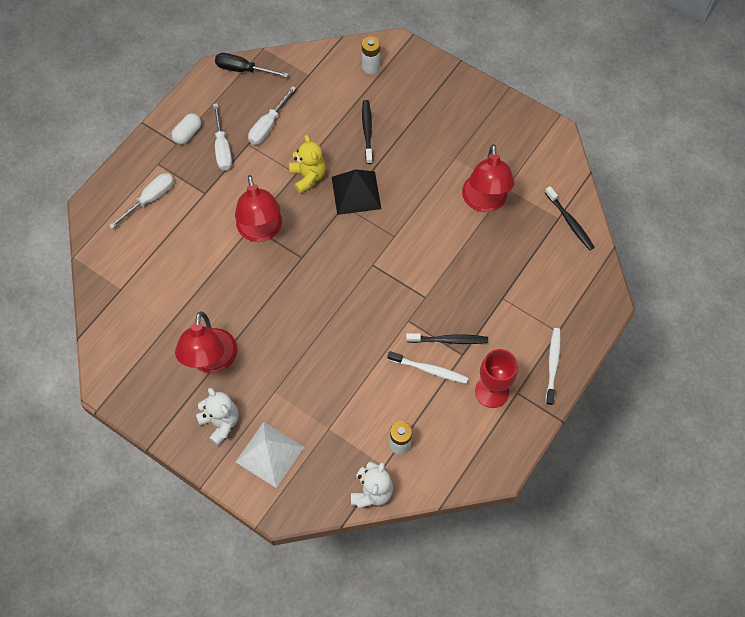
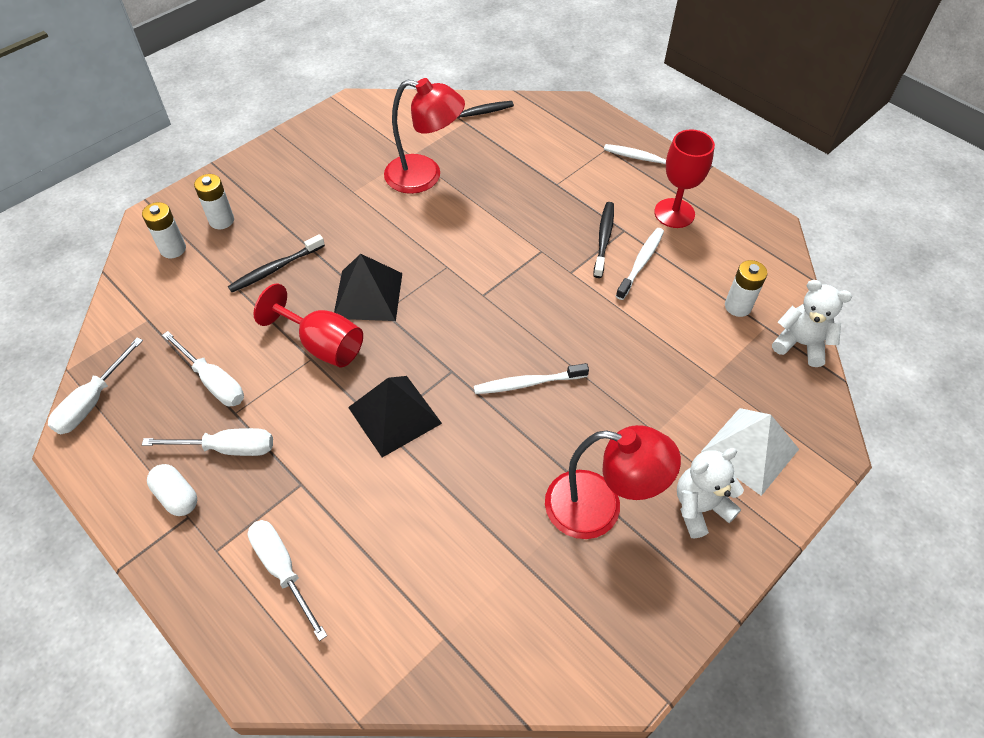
camera: 80 degrees left, 10 degrees down
black screwdriver [215,53,288,78] -> white screwdriver [48,337,143,434]
red lamp [235,175,282,242] -> black pyramid [348,376,442,458]
yellow teddy bear [289,135,326,194] -> red goblet [254,283,363,367]
black toothbrush [362,100,373,164] -> black toothbrush turned 45 degrees counterclockwise [228,234,325,292]
none -> white battery [194,174,234,229]
none -> white toothbrush [474,363,589,394]

